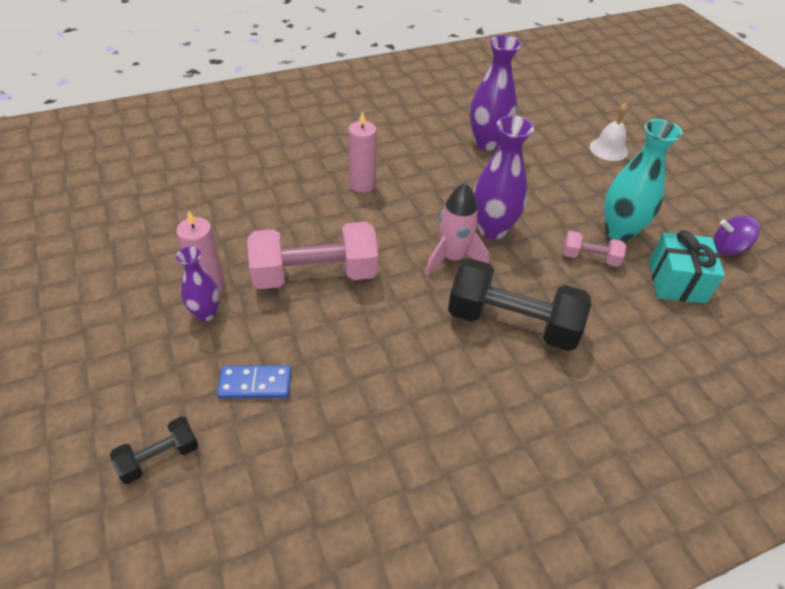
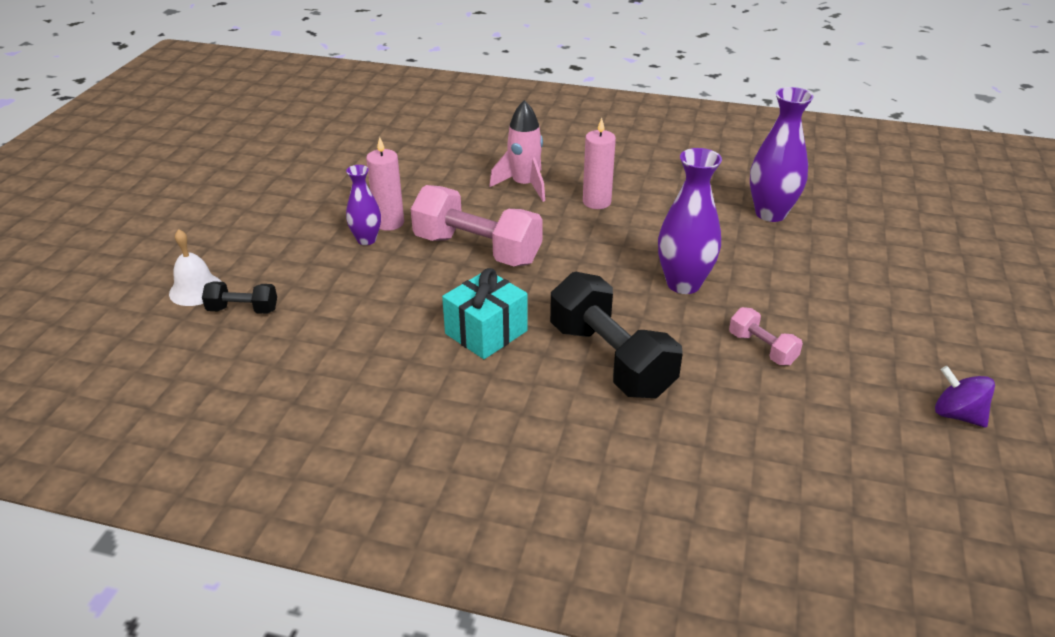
camera: 40 degrees right, 10 degrees down
blue domino [217,365,291,398] -> none
pink rocket [425,183,489,276] -> pink rocket moved to [489,100,545,202]
white bell [590,103,628,161] -> white bell moved to [169,229,222,306]
turquoise vase [604,119,683,242] -> none
turquoise gift [649,230,725,304] -> turquoise gift moved to [442,268,528,359]

